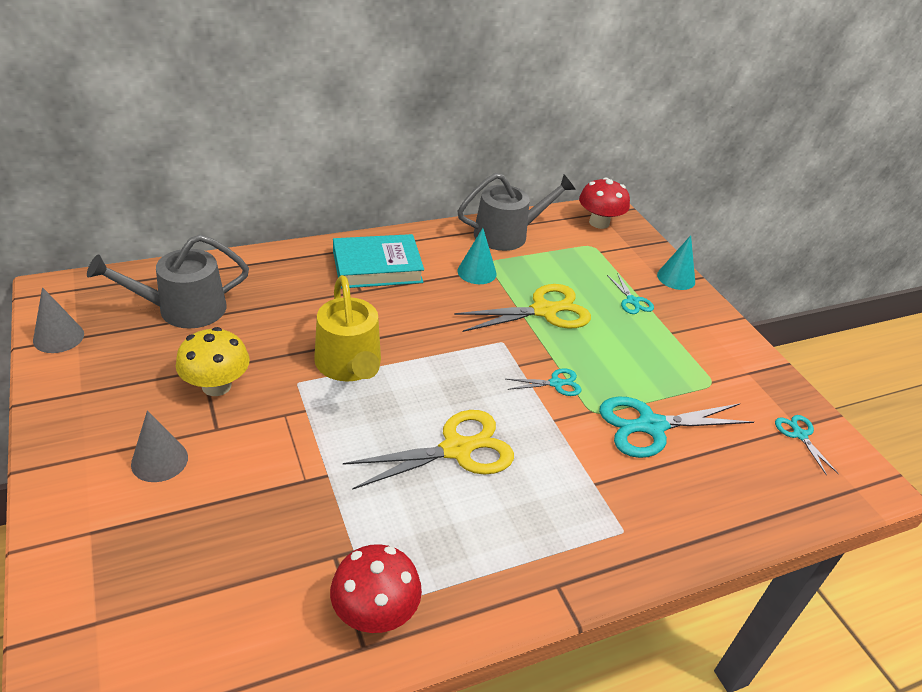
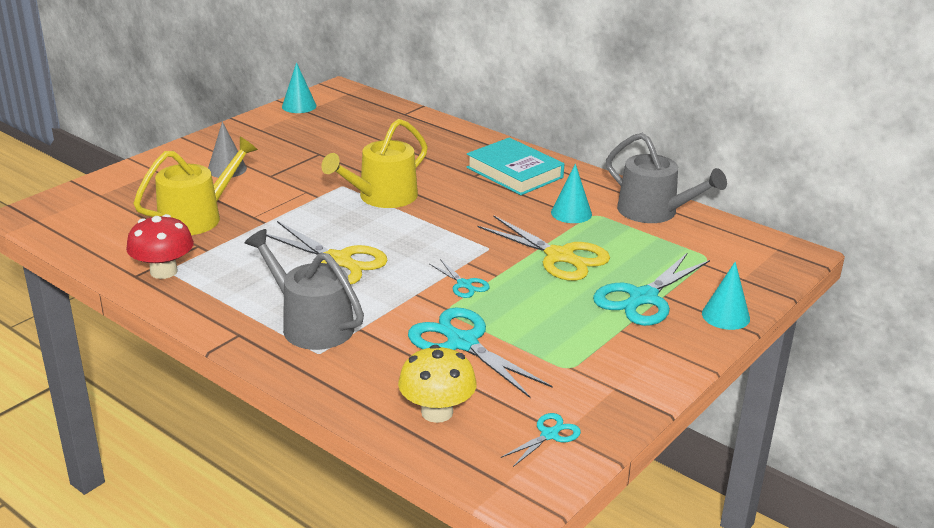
camera: 65 degrees right, 10 degrees down
grey cone [33,287,84,353] -> turquoise cone [282,62,317,113]
grey watering can [87,234,249,329] -> grey watering can moved to [245,229,364,350]
yellow mushroom [176,327,250,396] -> yellow mushroom moved to [398,345,477,423]
red mushroom [579,178,630,229] -> none
turquoise scissors [607,273,654,314] -> turquoise scissors [593,252,710,326], size x1.99
none -> yellow watering can [133,137,258,235]

